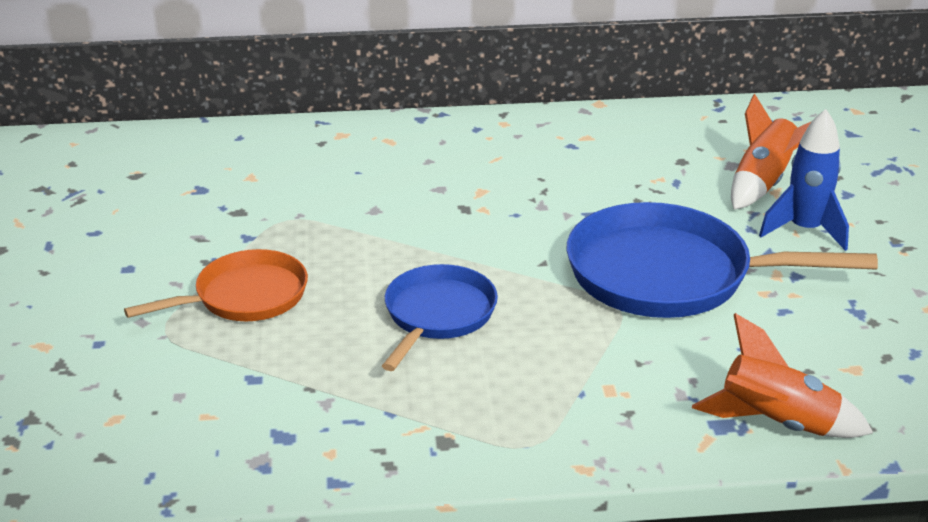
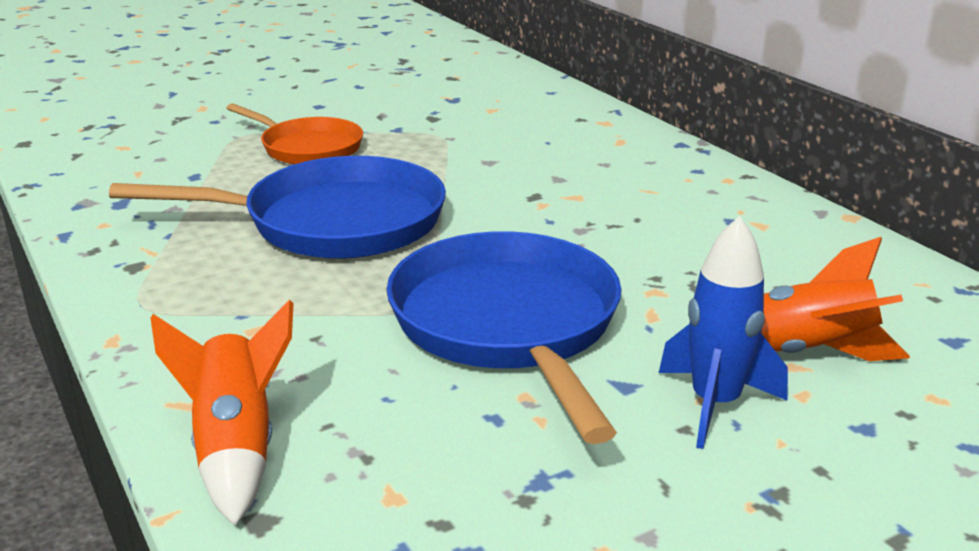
camera: 65 degrees right, 5 degrees down
blue pan [382,264,498,371] -> blue pan [109,156,446,259], size x1.67

